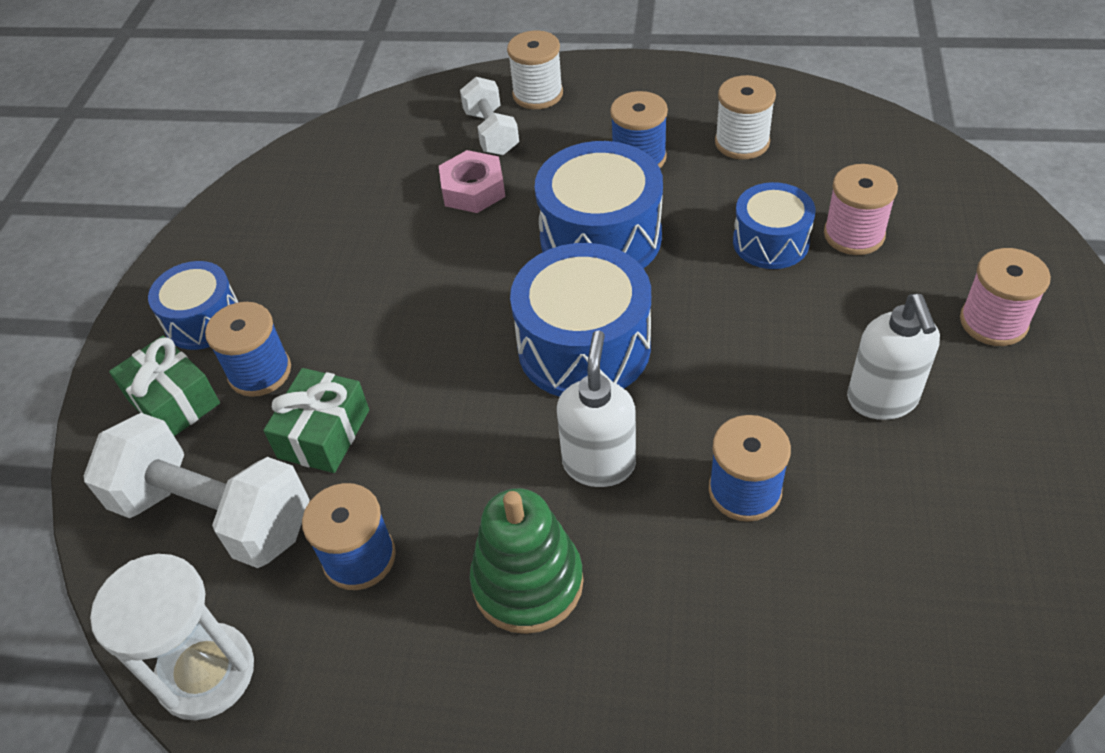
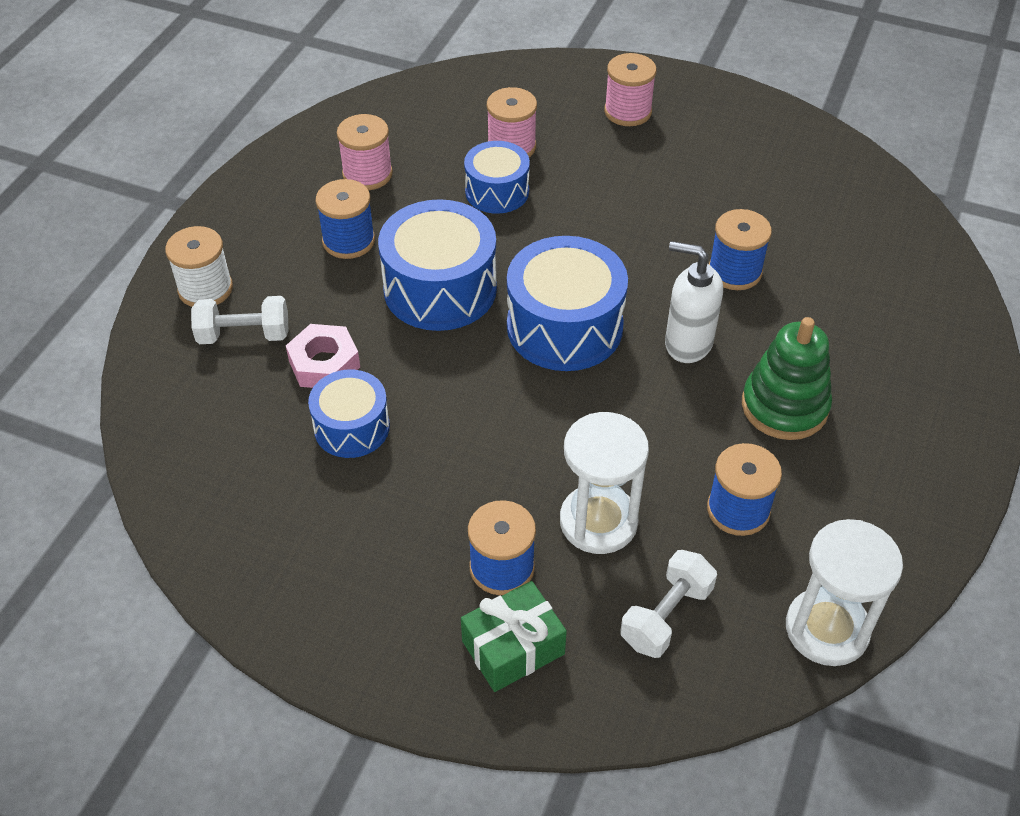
camera: 80 degrees left, 0 degrees up
white dumbbell [84,413,310,568] -> white dumbbell [620,550,717,658], size x0.57
blue drum [148,261,238,350] -> blue drum moved to [308,370,390,458]
green gift [263,368,369,473] -> white hourglass [560,412,649,554]
white spool [715,75,776,159] -> pink spool [337,114,393,190]
white soap dispenser [847,294,940,420] -> none

